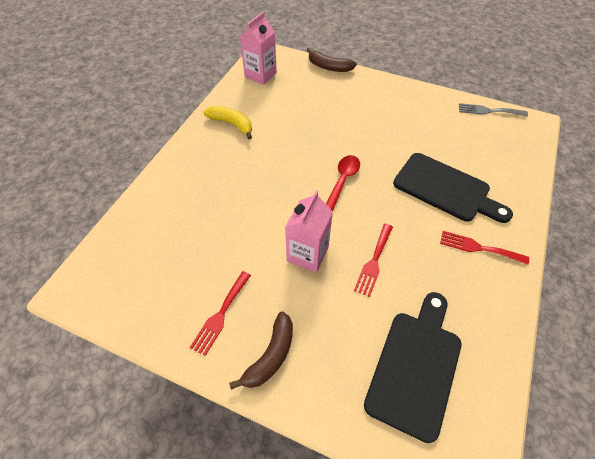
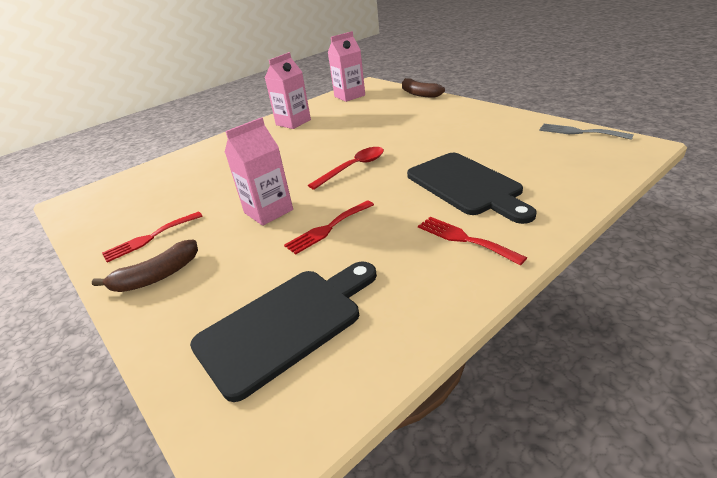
camera: 30 degrees right, 20 degrees down
yellow banana [203,106,252,139] -> pink carton [265,52,311,129]

